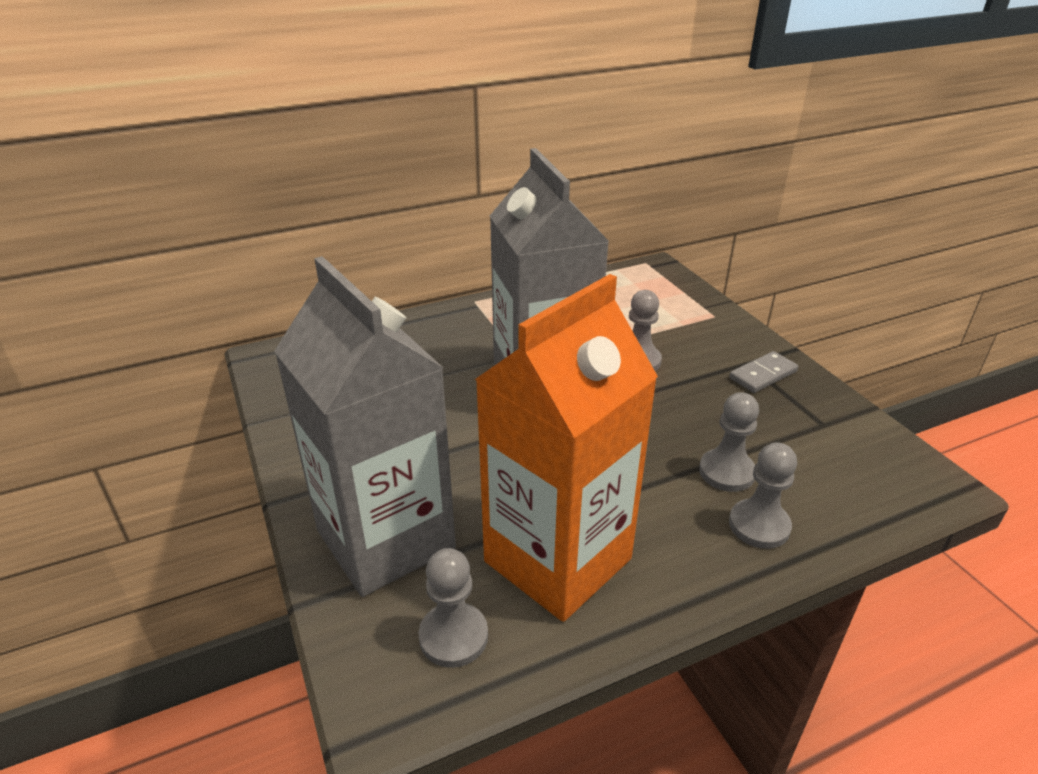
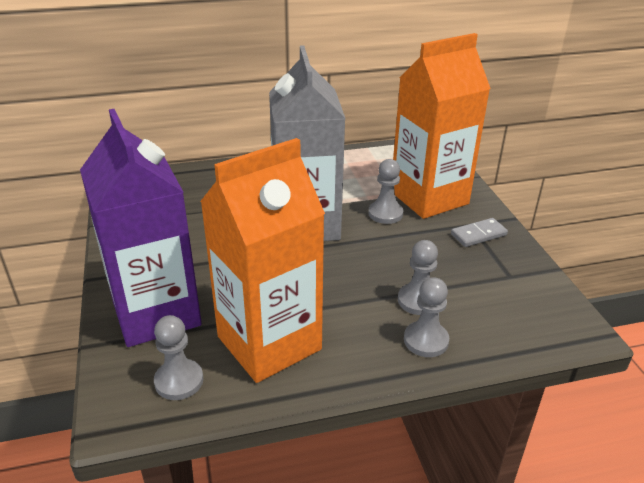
camera: 10 degrees right, 0 degrees up
grey carton [274,256,456,597] -> purple carton [80,109,202,347]
none -> orange carton [393,33,491,219]

